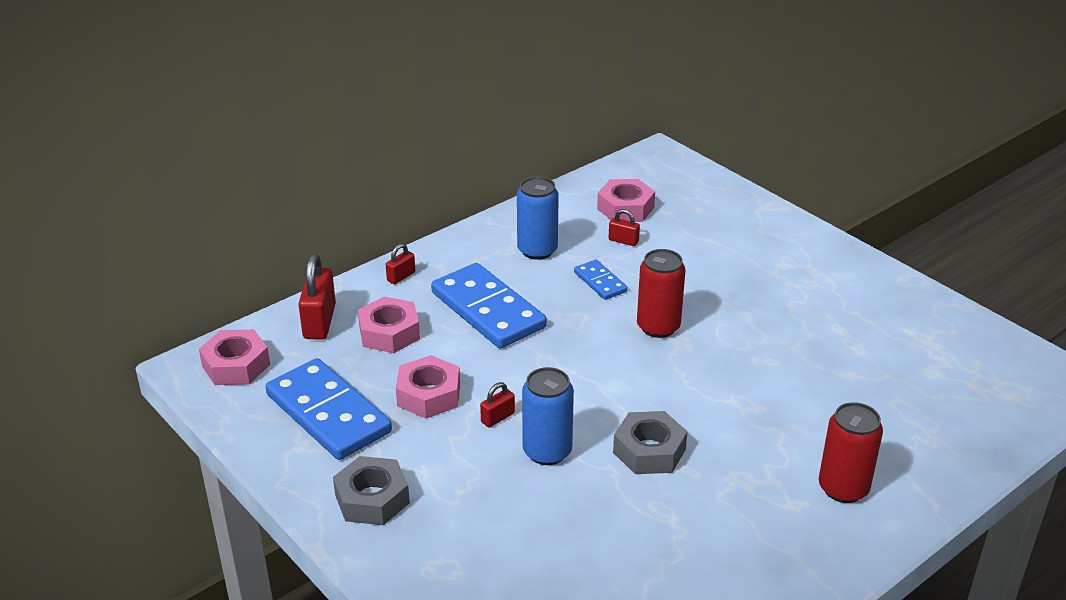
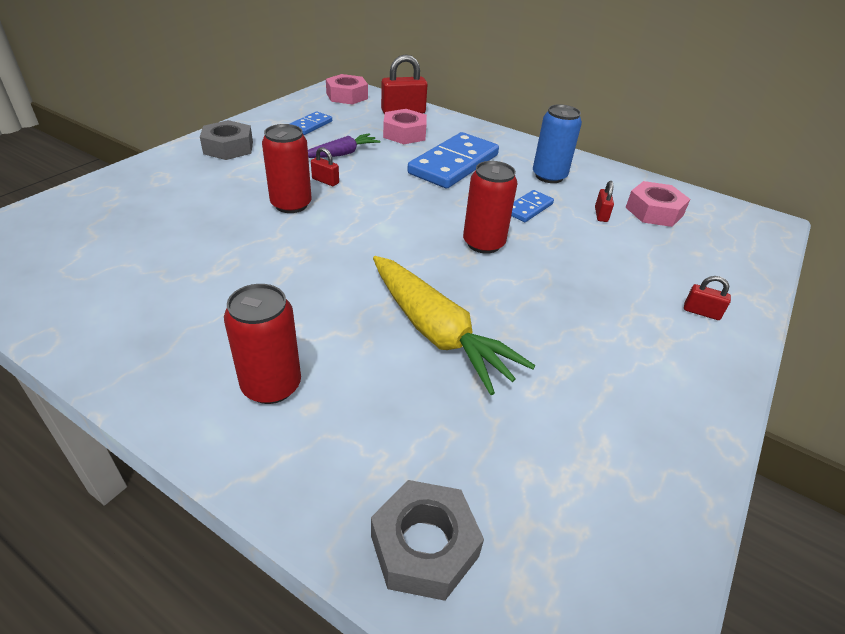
camera: 70 degrees right, 5 degrees up
blue domino [265,358,392,460] -> blue domino [290,112,332,135], size x0.49
red padlock [386,243,415,284] -> red padlock moved to [684,276,731,320]
pink nut [396,355,460,418] -> purple carrot [308,134,381,158]
blue can [522,367,574,465] -> red can [262,124,312,213]
grey nut [613,411,688,474] -> grey nut moved to [371,480,484,601]
none -> yellow carrot [373,256,535,395]

